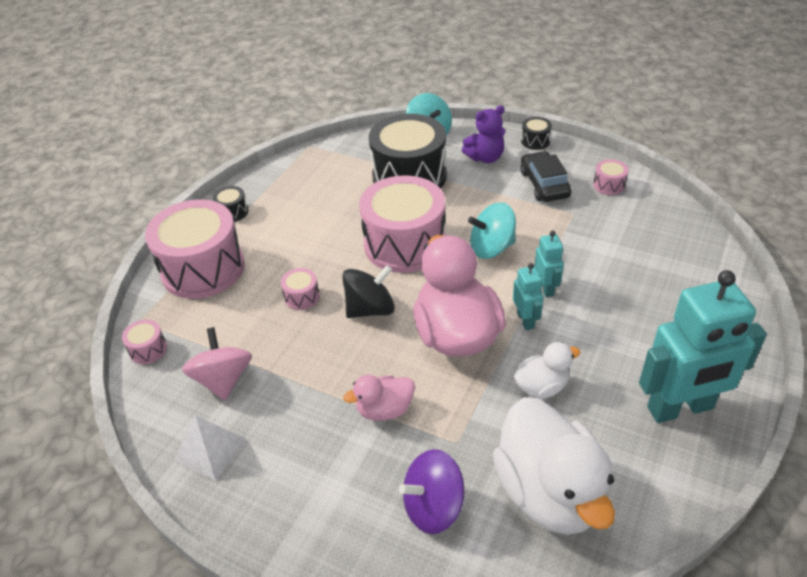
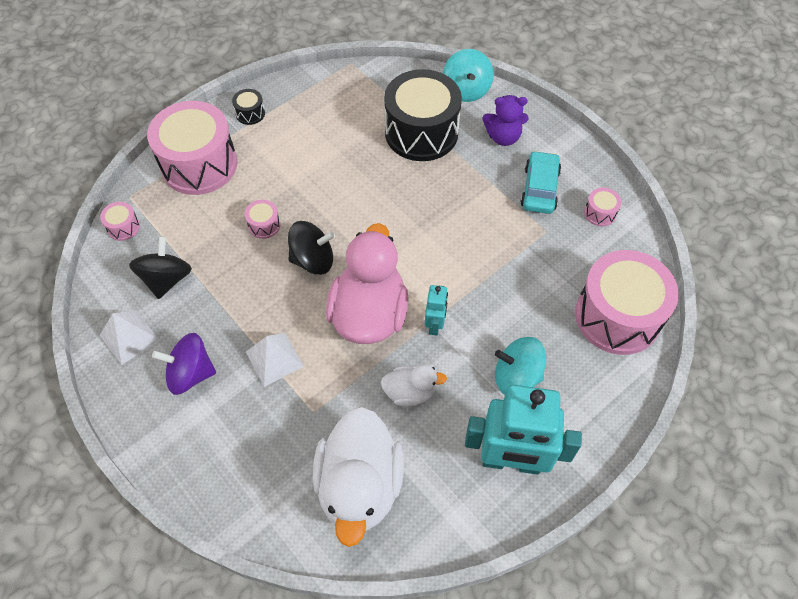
camera: 20 degrees right, 15 degrees up
pink spinning top [182,327,252,400] -> black spinning top [129,236,192,299]
pink duck [343,375,415,421] -> white pyramid [246,333,304,387]
pink drum [359,175,445,273] -> pink drum moved to [575,250,679,355]
purple spinning top [399,449,464,534] -> purple spinning top moved to [152,333,216,395]
turquoise spinning top [468,202,516,259] -> turquoise spinning top moved to [495,337,546,394]
black drum [521,117,552,150] -> none
black car [521,151,572,202] -> turquoise car [520,151,561,214]
turquoise robot [535,231,564,297] -> none

